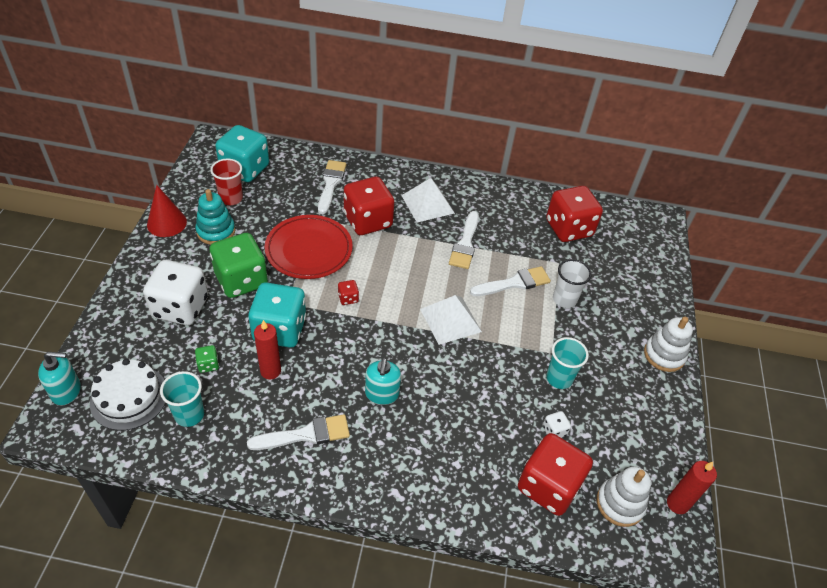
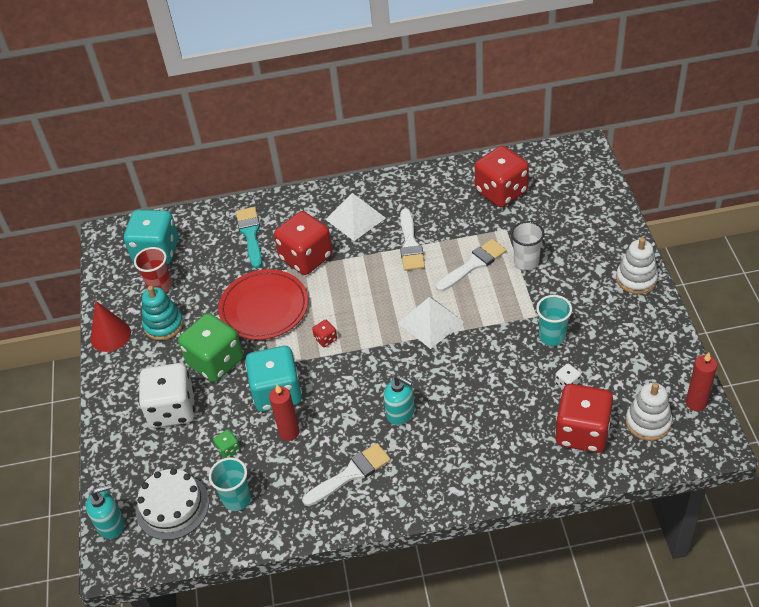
camera: 10 degrees left, 0 degrees up
white brush [318,160,346,214] -> turquoise brush [236,207,262,268]
turquoise soap dispenser [365,358,401,405] -> turquoise soap dispenser turned 45 degrees counterclockwise [384,375,415,425]

